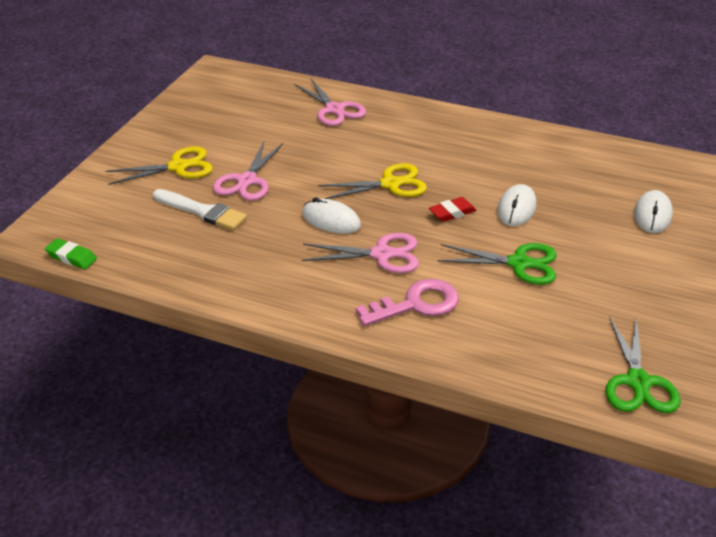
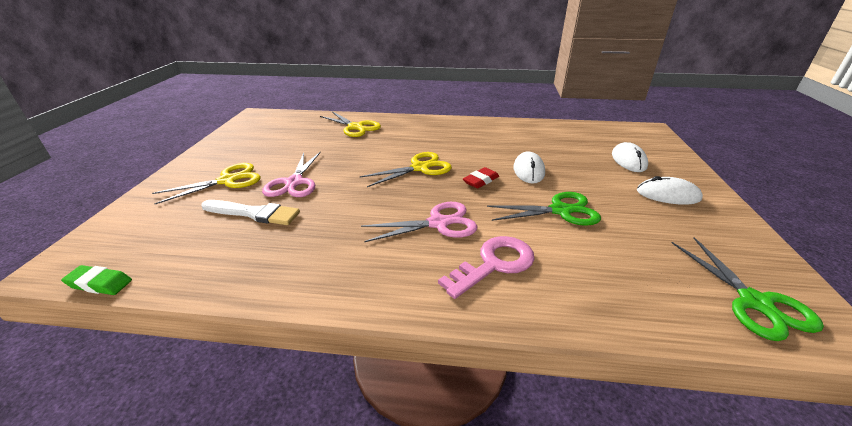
camera: 15 degrees left, 5 degrees down
pink scissors [294,79,366,126] -> yellow scissors [320,112,381,137]
white mouse [302,197,361,234] -> white mouse moved to [637,176,703,205]

